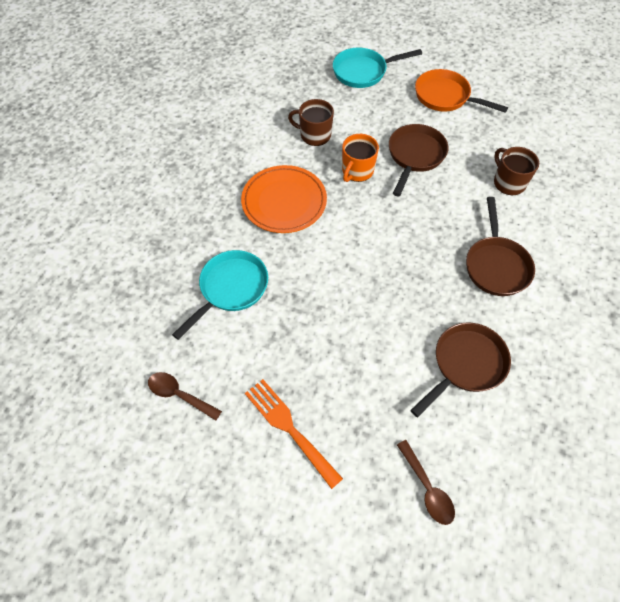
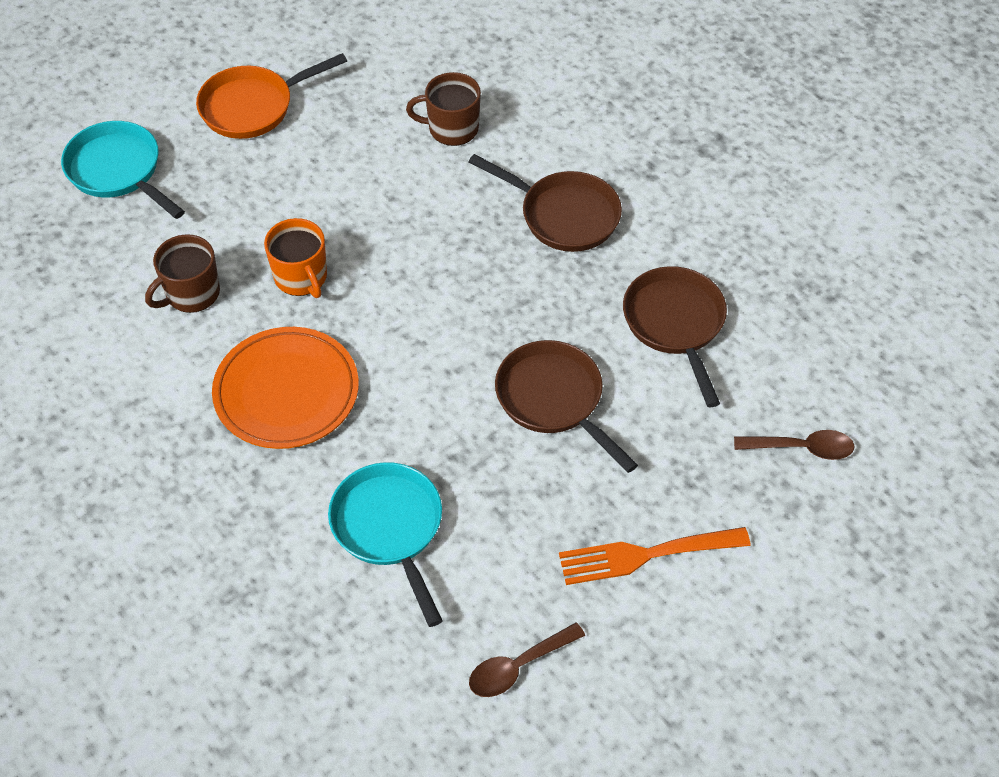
camera: 60 degrees left, 5 degrees down
turquoise pan [333,48,422,88] -> turquoise pan turned 120 degrees clockwise [61,121,185,219]
brown pan [389,124,448,196] -> brown pan moved to [495,340,638,473]

